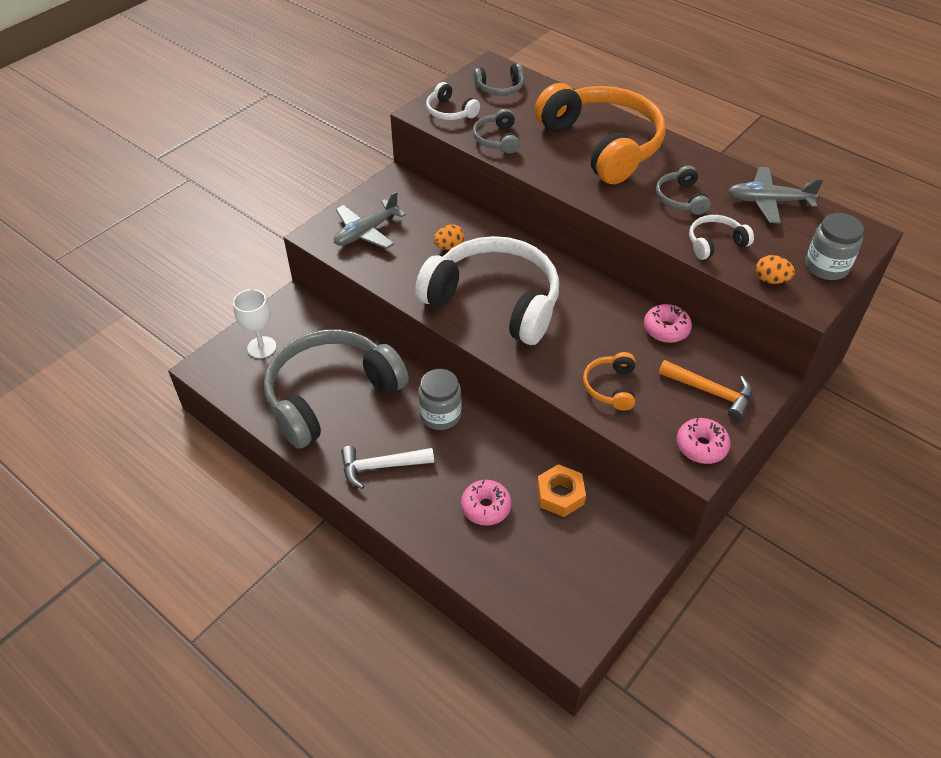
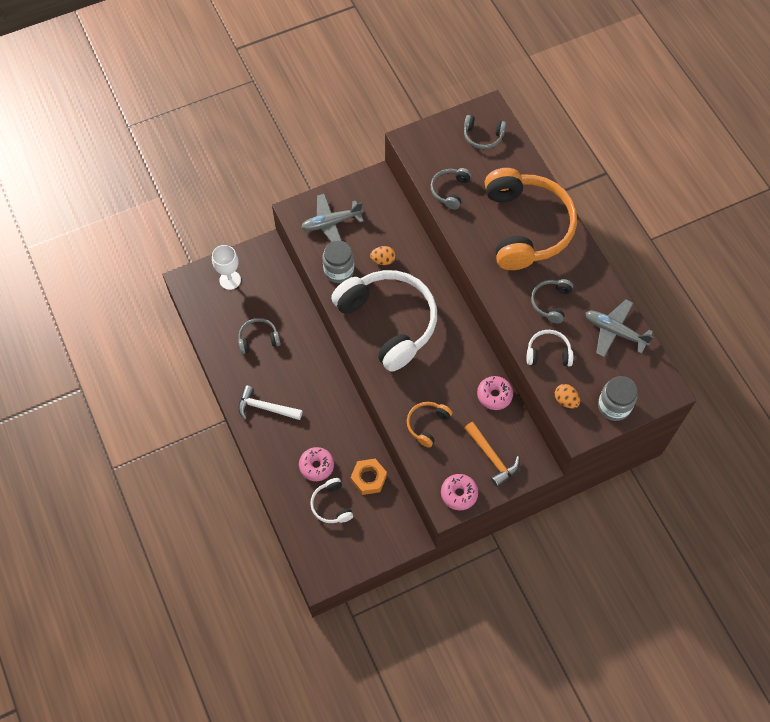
camera: 25 degrees right, 15 degrees up
grey headphones [264,329,409,449] -> grey headphones [238,318,281,354], size x0.43
grey jar [418,369,462,430] -> grey jar moved to [323,240,354,283]
white headphones [426,82,480,120] -> white headphones moved to [310,478,353,523]

